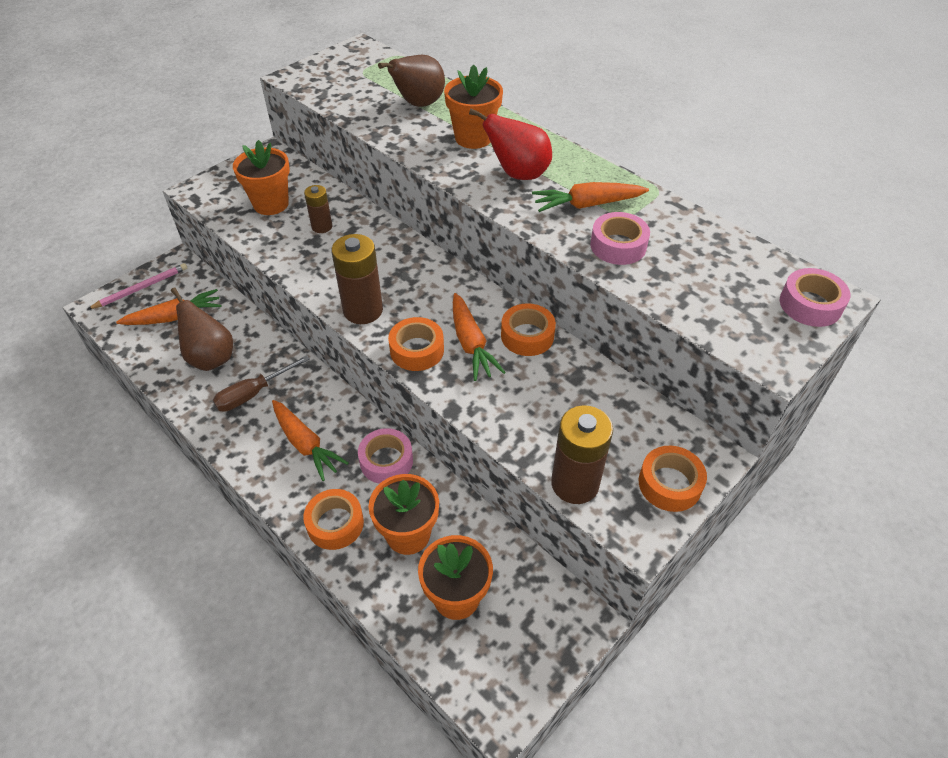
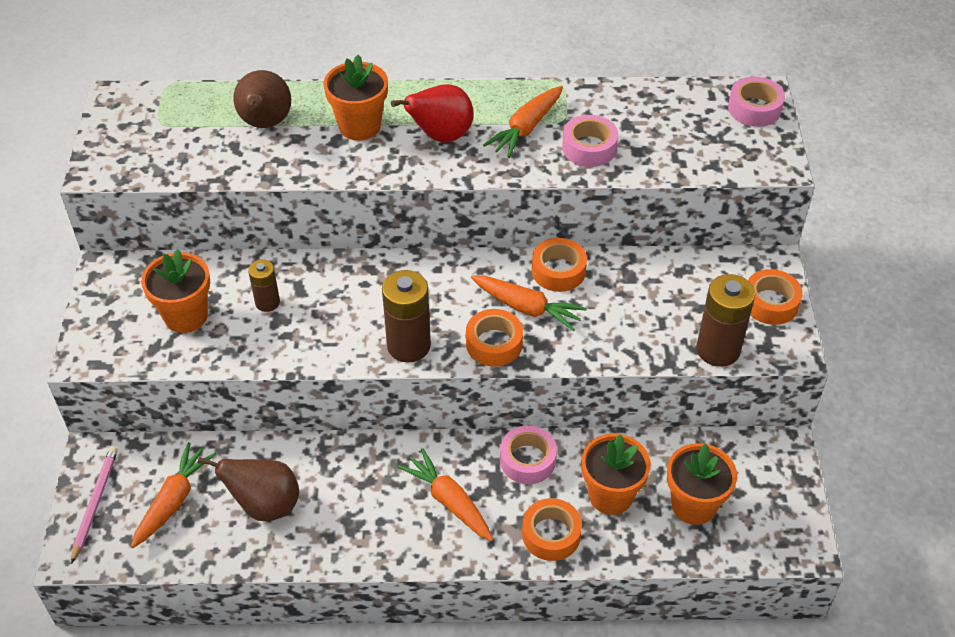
camera: 45 degrees left, 0 degrees up
brown screwdriver [213,355,310,412] -> none
orange carrot [272,400,348,481] -> orange carrot turned 135 degrees counterclockwise [398,448,493,541]

